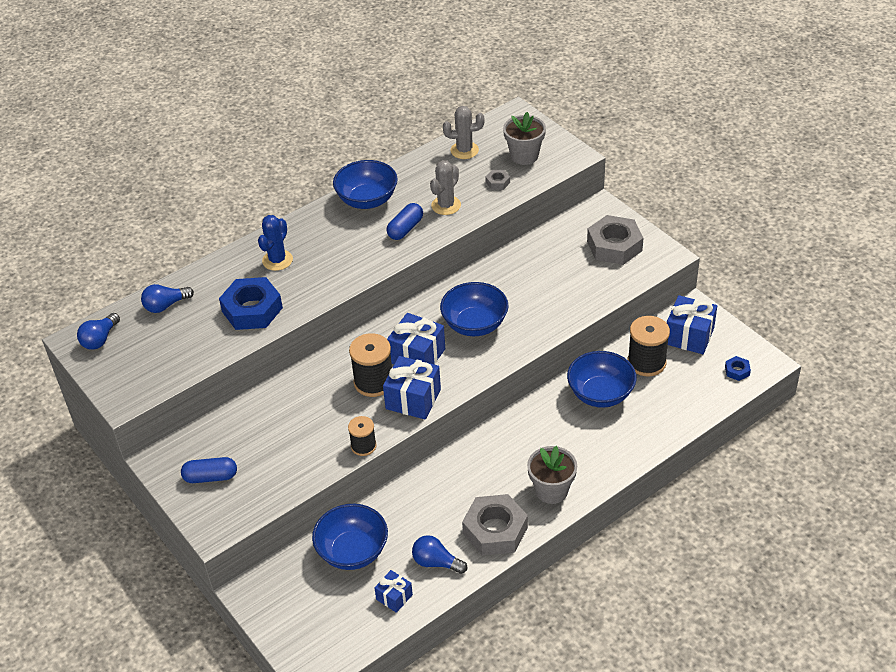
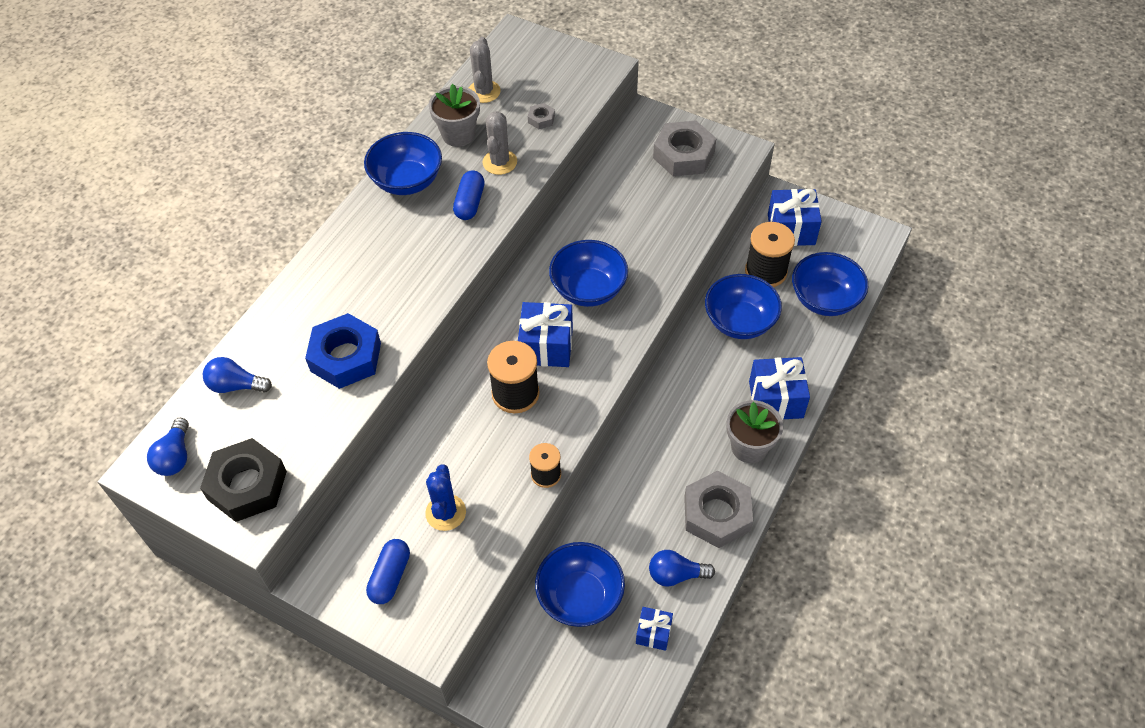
camera: 25 degrees left, 10 degrees up
blue light bulb [141,284,194,313] -> blue light bulb turned 60 degrees clockwise [203,357,272,393]
blue capsule [181,457,237,483] -> blue capsule turned 45 degrees counterclockwise [366,539,410,604]
blue cactus [258,215,293,271] -> blue cactus moved to [425,464,466,531]
blue gift [383,356,441,419] -> blue gift moved to [749,357,810,420]
grey cactus [443,106,484,159] -> grey cactus turned 60 degrees counterclockwise [469,37,501,103]
grey flower pot [503,112,546,165] -> grey flower pot moved to [429,84,480,147]
blue nut [725,356,751,381] -> none
none -> black nut [200,438,287,522]
none -> blue bowl [792,252,868,316]

